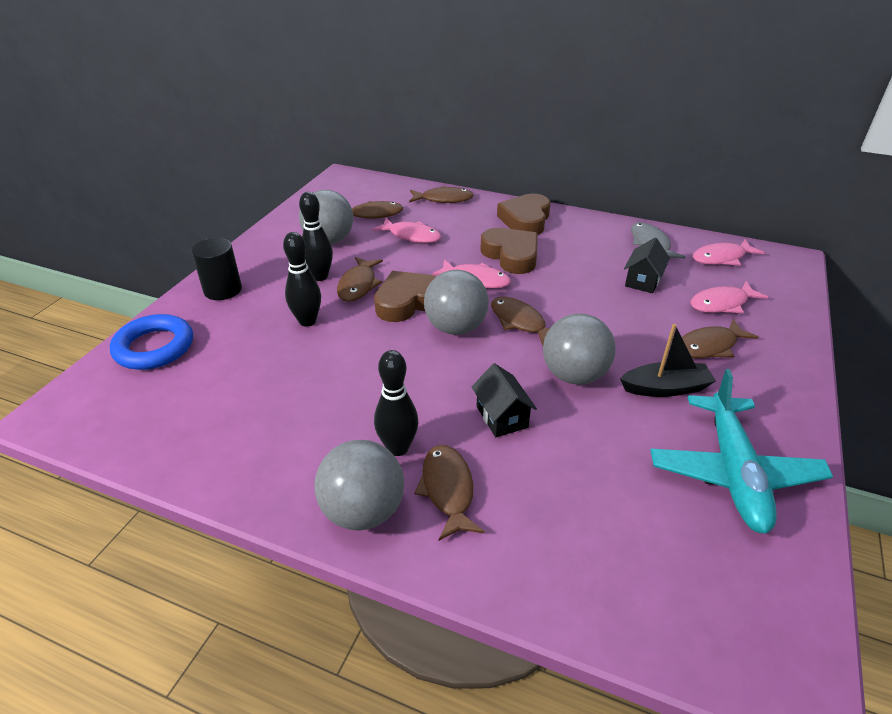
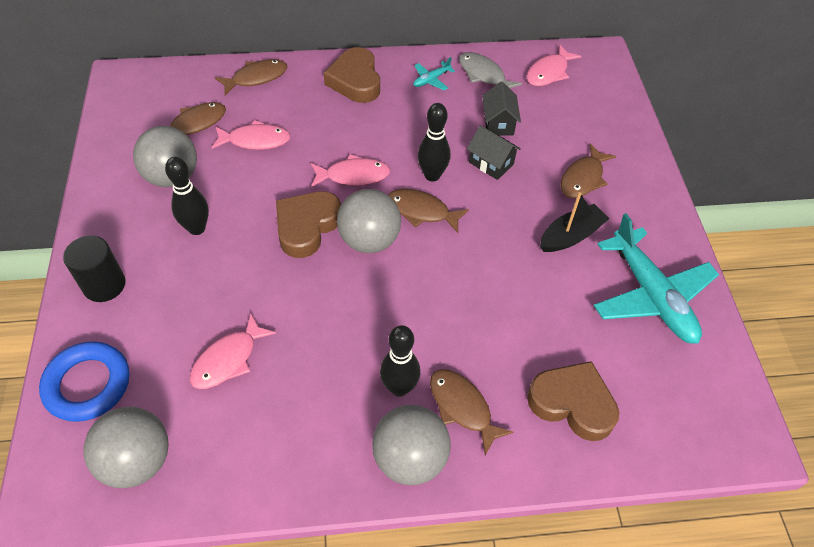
camera: 30 degrees left, 15 degrees up
black bowling pin [283,232,321,327] -> black bowling pin moved to [418,103,450,181]
brown fish [337,257,383,302] -> none
black house [472,363,537,437] -> black house moved to [467,125,521,180]
brown heart [481,228,538,274] -> brown heart moved to [527,361,619,441]
grey ball [543,313,616,385] -> grey ball moved to [84,407,168,488]
pink fish [690,281,768,313] -> pink fish moved to [190,314,276,389]
none -> turquoise plane [413,57,455,91]

